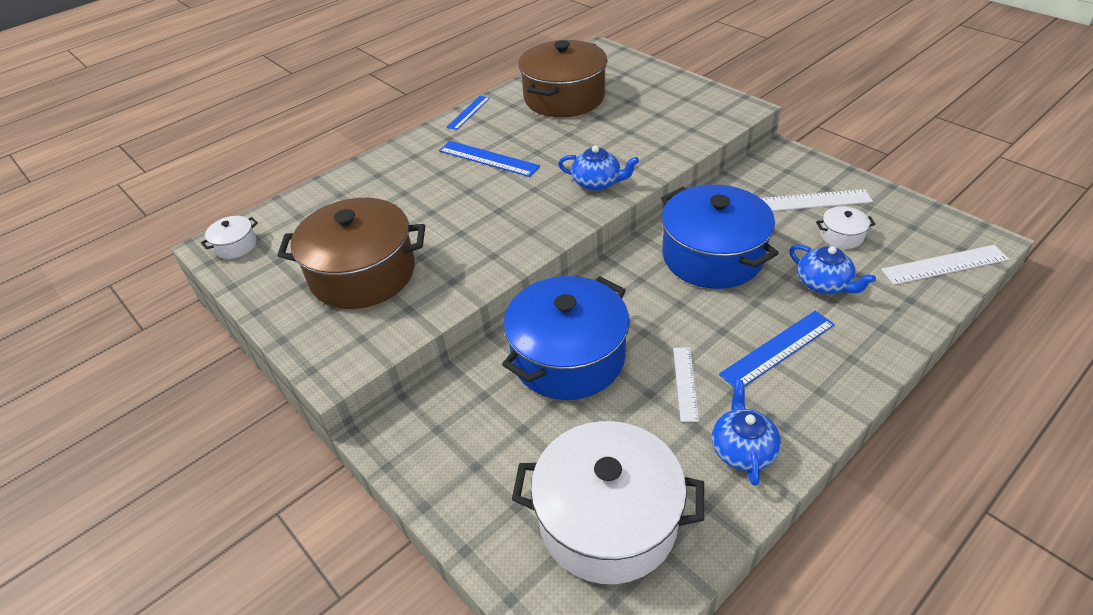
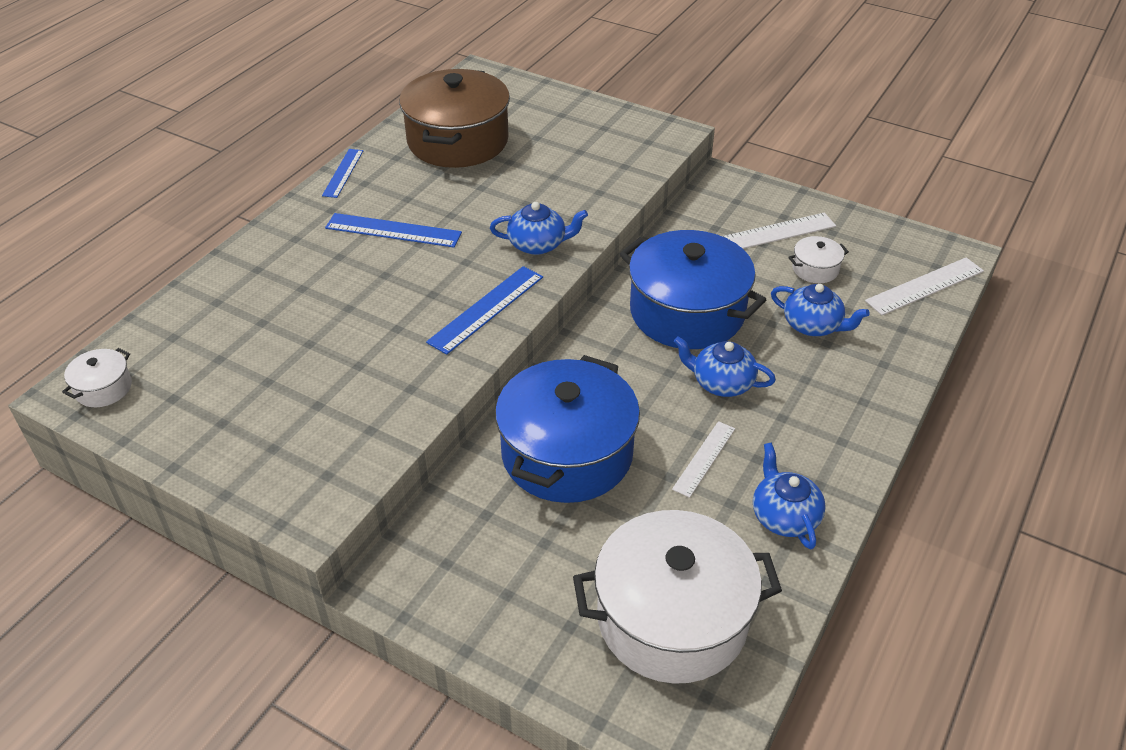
camera: 20 degrees left, 0 degrees up
brown pot [277,198,425,309] -> none
white ruler [673,348,699,422] -> white ruler turned 45 degrees clockwise [672,421,735,498]
blue ruler [719,311,835,387] -> blue ruler moved to [426,266,543,355]
none -> blue teapot [674,336,776,397]

